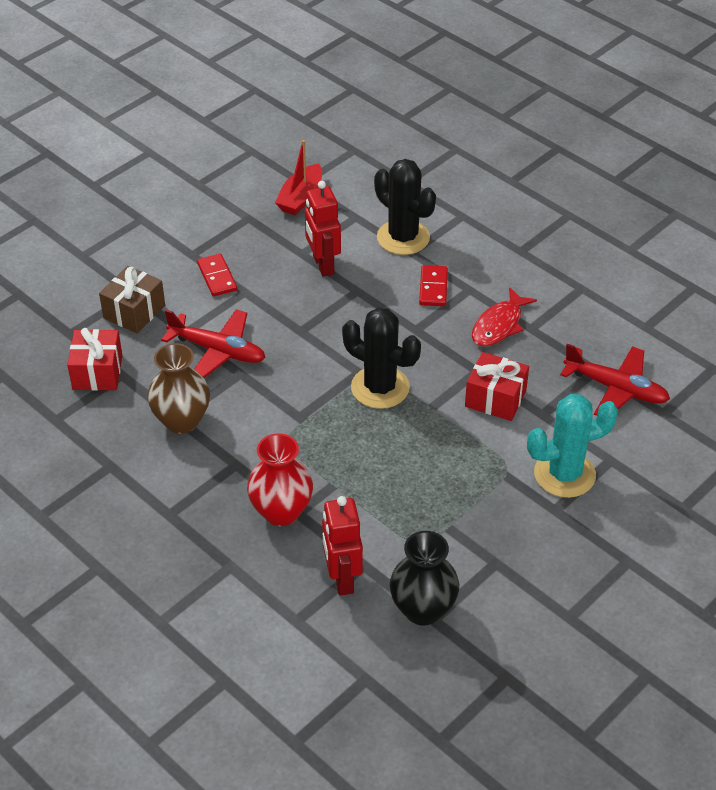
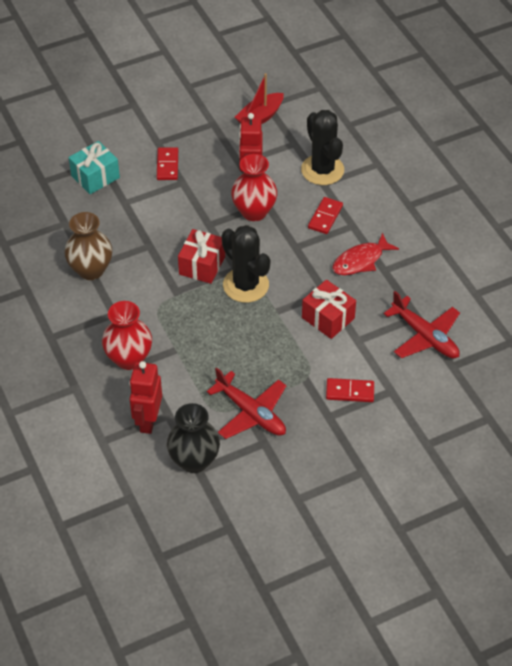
camera: 20 degrees right, 5 degrees up
red gift [67,328,122,391] -> red gift moved to [178,229,225,284]
brown gift [99,266,165,334] -> turquoise gift [69,141,120,194]
red plane [161,309,266,378] -> red plane moved to [207,368,286,439]
turquoise cactus [527,394,618,498] -> red domino [326,378,374,402]
none -> red vase [231,154,277,221]

